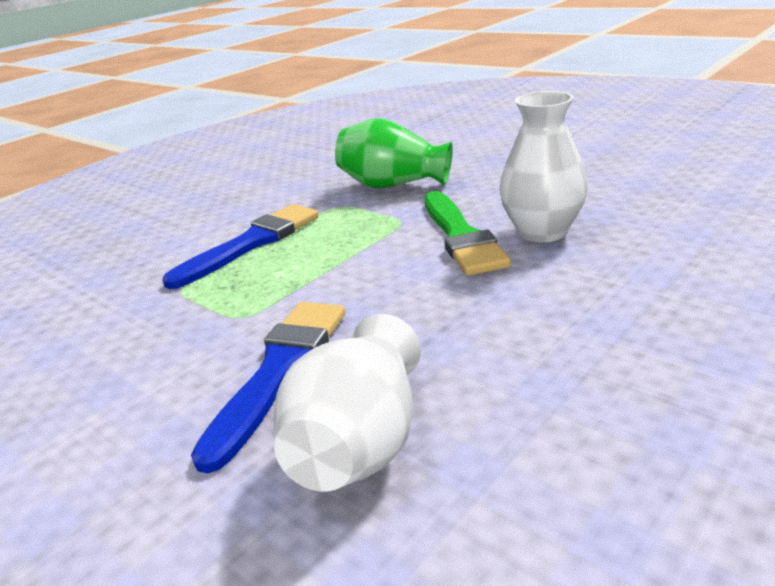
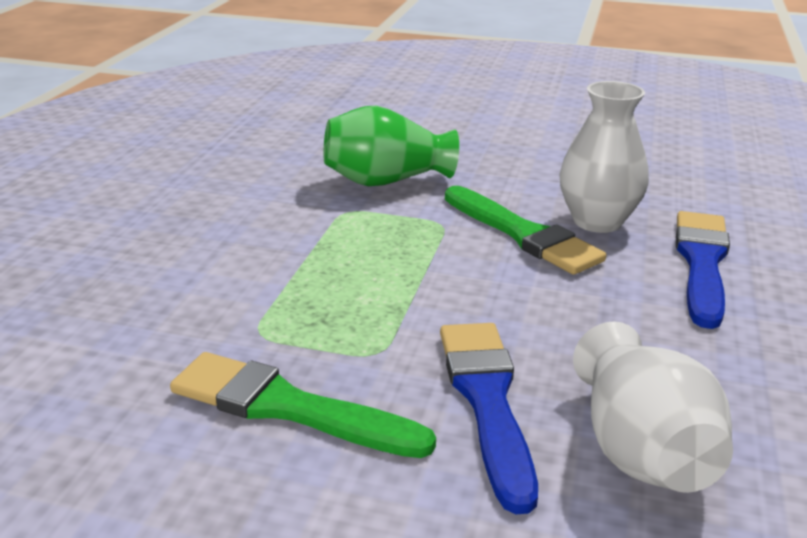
camera: 30 degrees left, 0 degrees up
blue brush [162,204,319,289] -> blue brush moved to [676,211,730,329]
none -> green brush [170,352,436,458]

